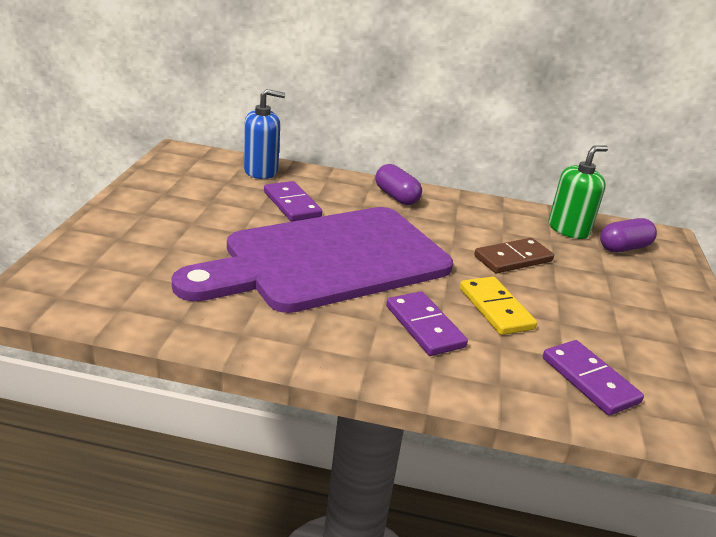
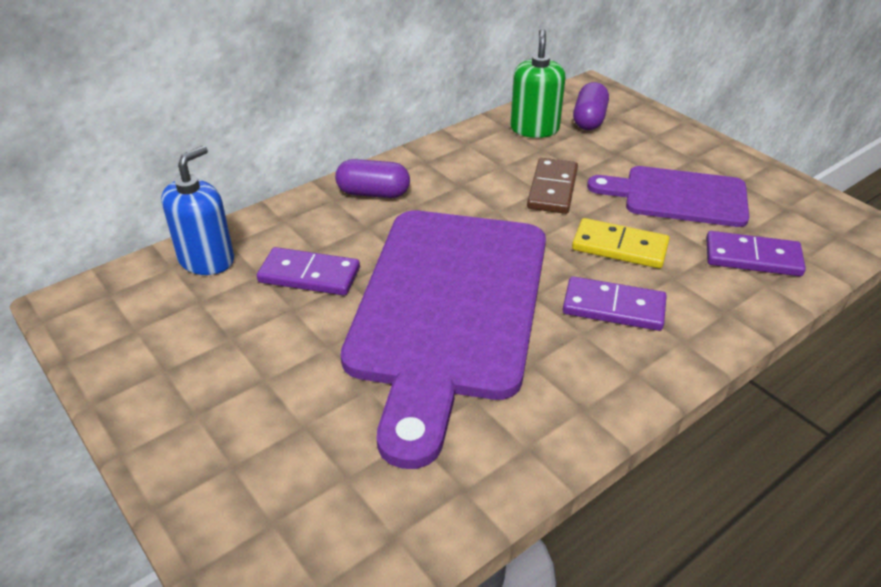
camera: 45 degrees left, 10 degrees up
none -> purple cutting board [587,166,749,227]

